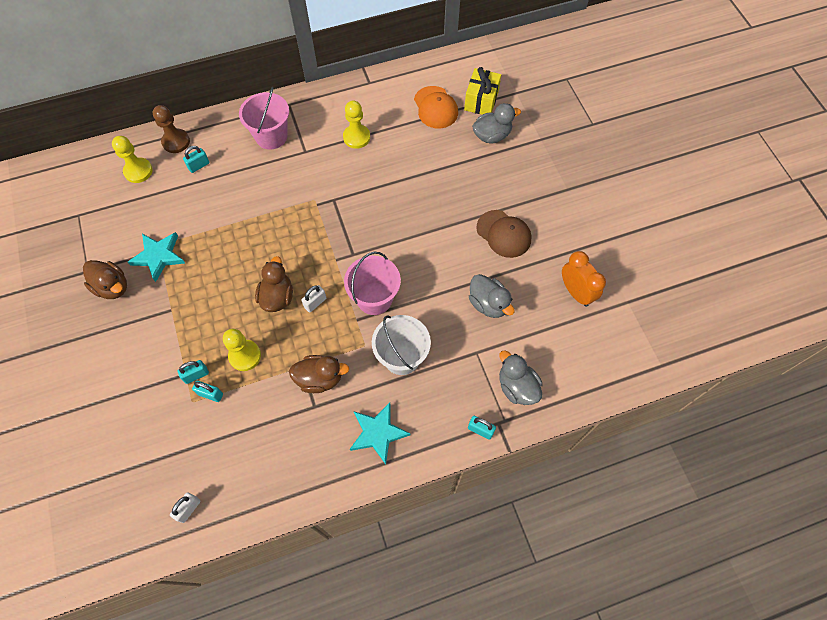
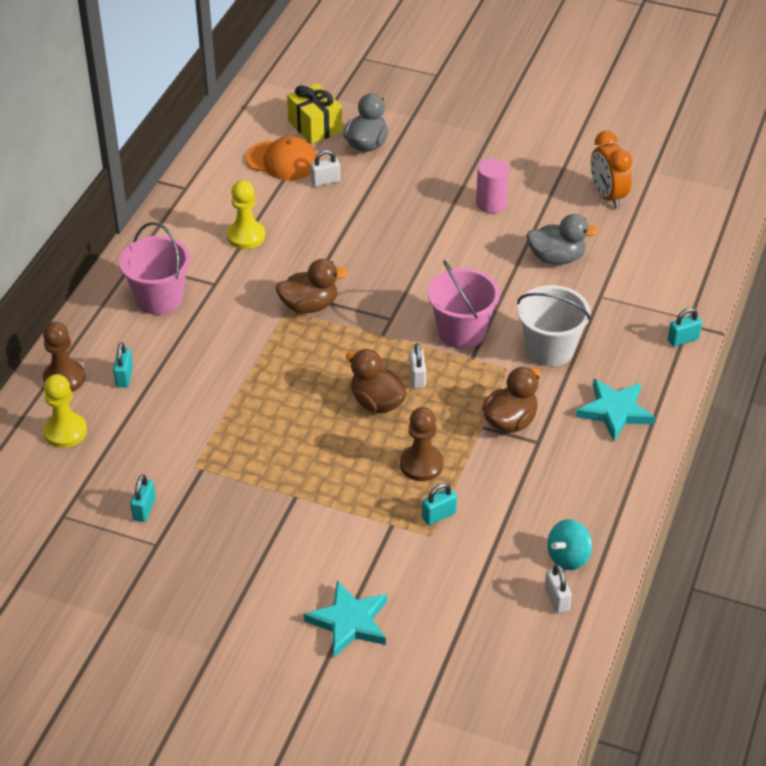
camera: 50 degrees left, 20 degrees down
brown duck [83,260,127,299] -> brown duck moved to [276,259,348,313]
turquoise star [128,232,185,282] -> turquoise star moved to [304,580,387,657]
turquoise padlock [178,360,209,384] -> turquoise padlock moved to [130,474,156,522]
yellow pawn [223,329,261,371] -> brown pawn [400,407,444,481]
brown cap [477,210,532,258] -> pink cylinder [476,158,509,213]
grey duck [499,350,543,405] -> none
orange clock [562,251,606,307] -> orange clock turned 120 degrees counterclockwise [591,131,632,208]
none -> white padlock [311,150,340,186]
none -> turquoise spinning top [547,519,592,570]

